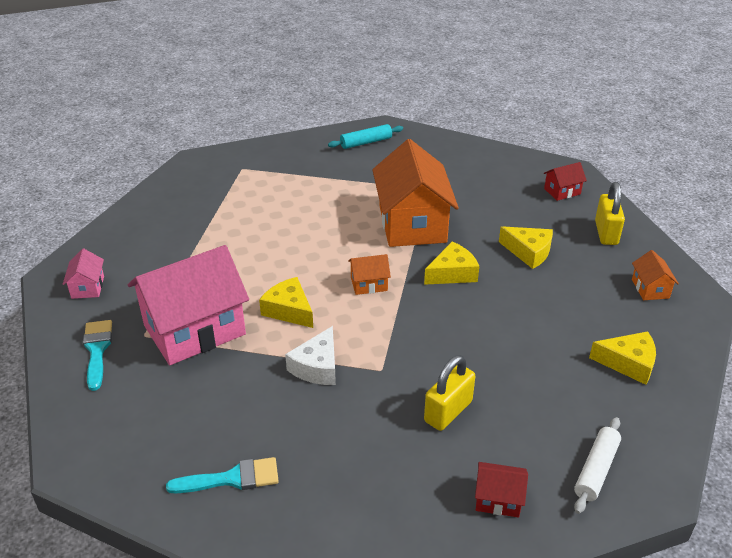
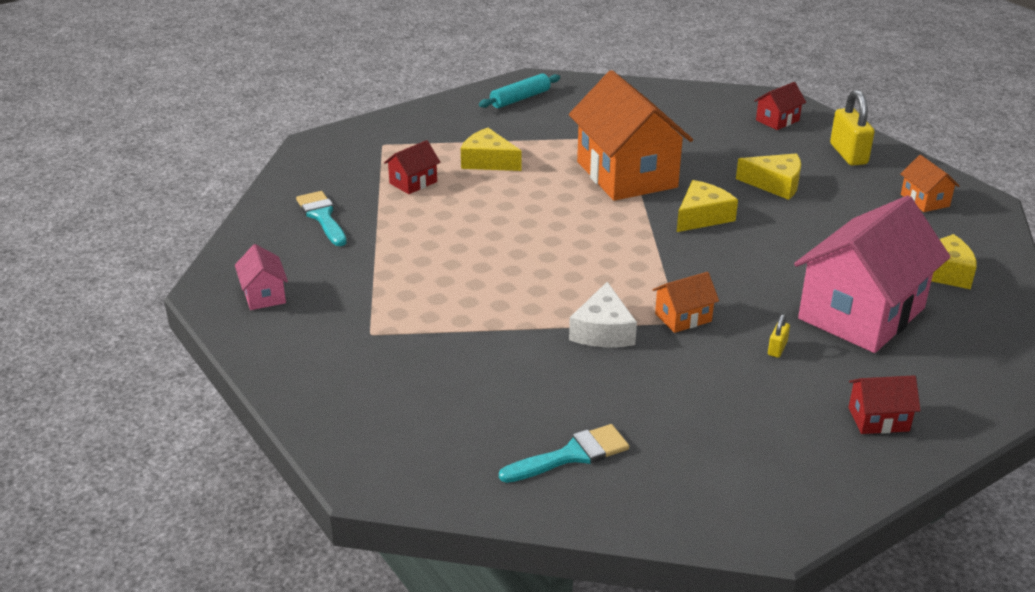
camera: 15 degrees left, 5 degrees down
turquoise brush [83,320,112,391] -> turquoise brush moved to [296,191,347,246]
pink house [128,245,249,365] -> pink house moved to [794,195,950,353]
yellow cheese [259,277,313,328] -> yellow cheese moved to [461,128,521,171]
orange house [348,254,391,295] -> orange house moved to [652,272,719,333]
yellow padlock [424,355,475,431] -> yellow padlock [768,314,790,358], size x0.47
white rolling pin [574,417,621,514] -> none
none -> red house [384,140,441,194]

